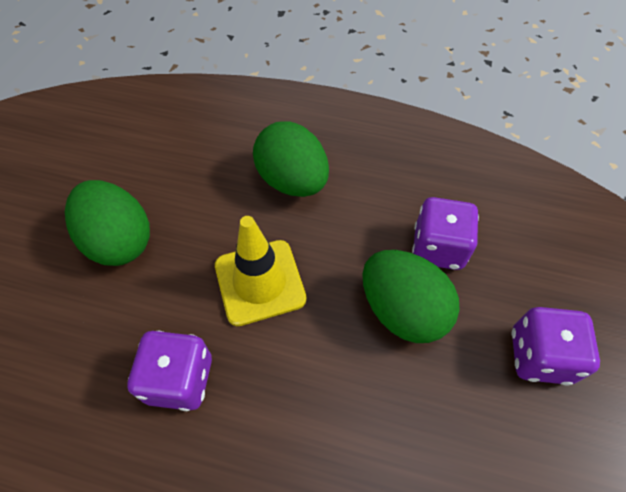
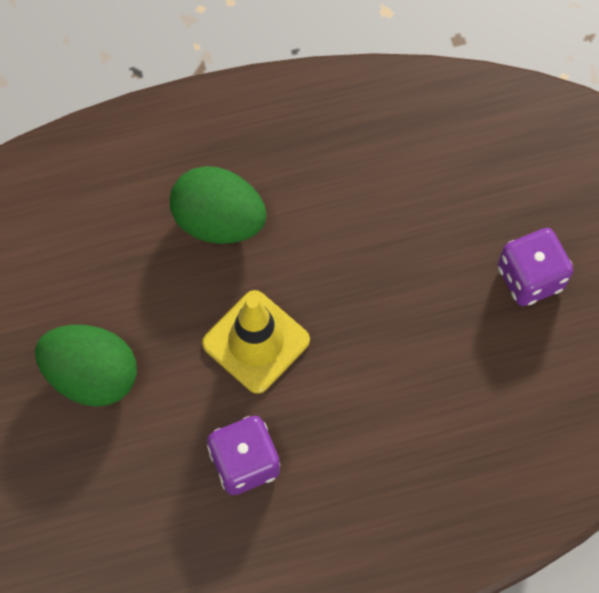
camera: 30 degrees left, 10 degrees up
green egg [362,250,460,343] -> none
purple dice [412,197,479,270] -> none

